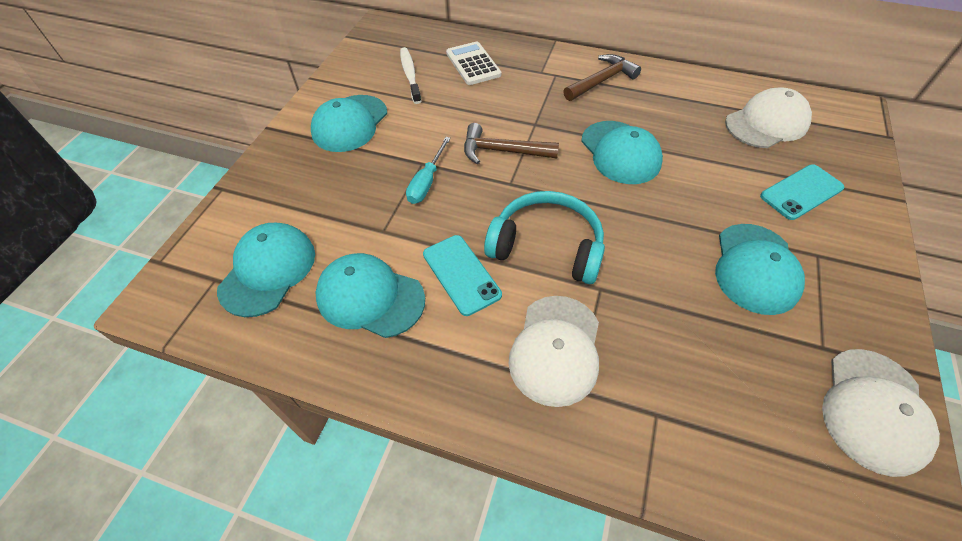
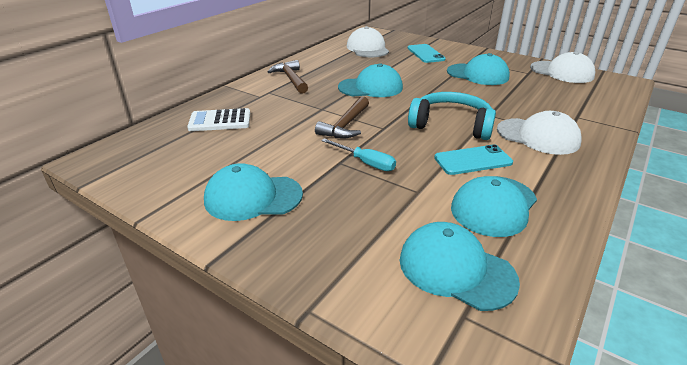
camera: 75 degrees left, 20 degrees down
turquoise cap [311,95,387,152] -> turquoise cap turned 135 degrees clockwise [204,163,303,221]
white toothbrush [400,47,421,104] -> none
turquoise headphones [484,191,605,284] -> turquoise headphones turned 75 degrees clockwise [408,92,496,140]

